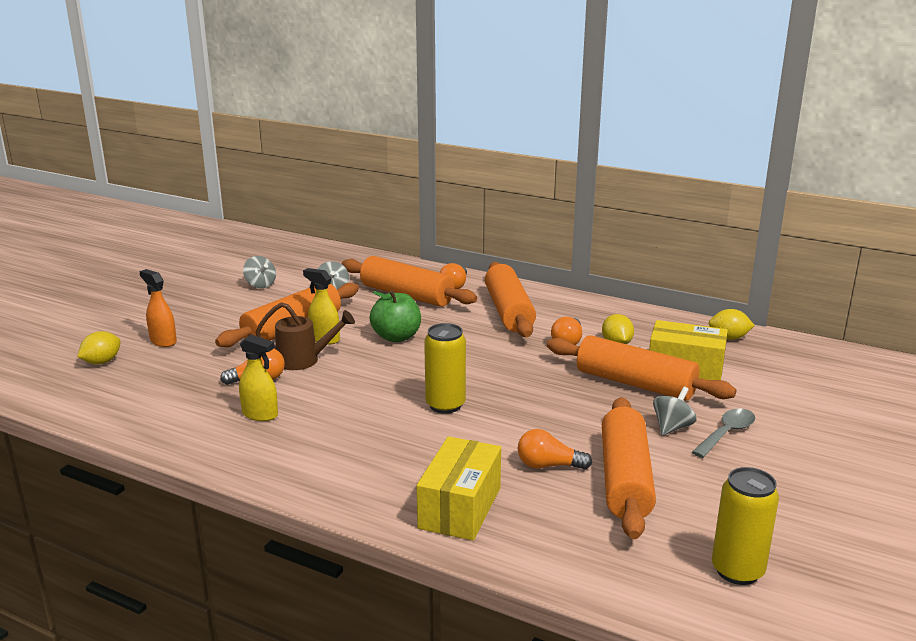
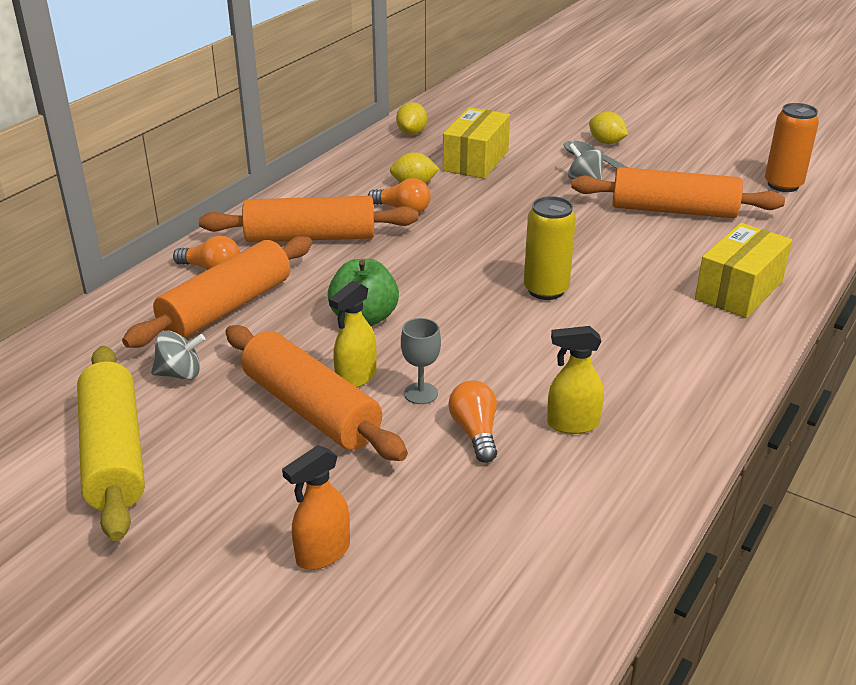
camera: 85 degrees left, 10 degrees up
yellow lemon [77,331,121,365] -> yellow lemon moved to [589,111,628,144]
yellow spray bottle [239,334,278,421] -> yellow spray bottle turned 120 degrees counterclockwise [547,326,604,434]
grey spinning top [243,256,276,288] -> yellow rolling pin [77,346,145,541]
brown watering can [255,302,355,370] -> grey goblet [401,318,441,404]
yellow box [417,437,501,541] -> yellow box turned 75 degrees counterclockwise [695,223,792,318]
orange light bulb [518,429,592,470] -> none
orange rolling pin [547,335,736,401] -> none
yellow can [712,467,779,585] -> orange can [765,103,819,192]

